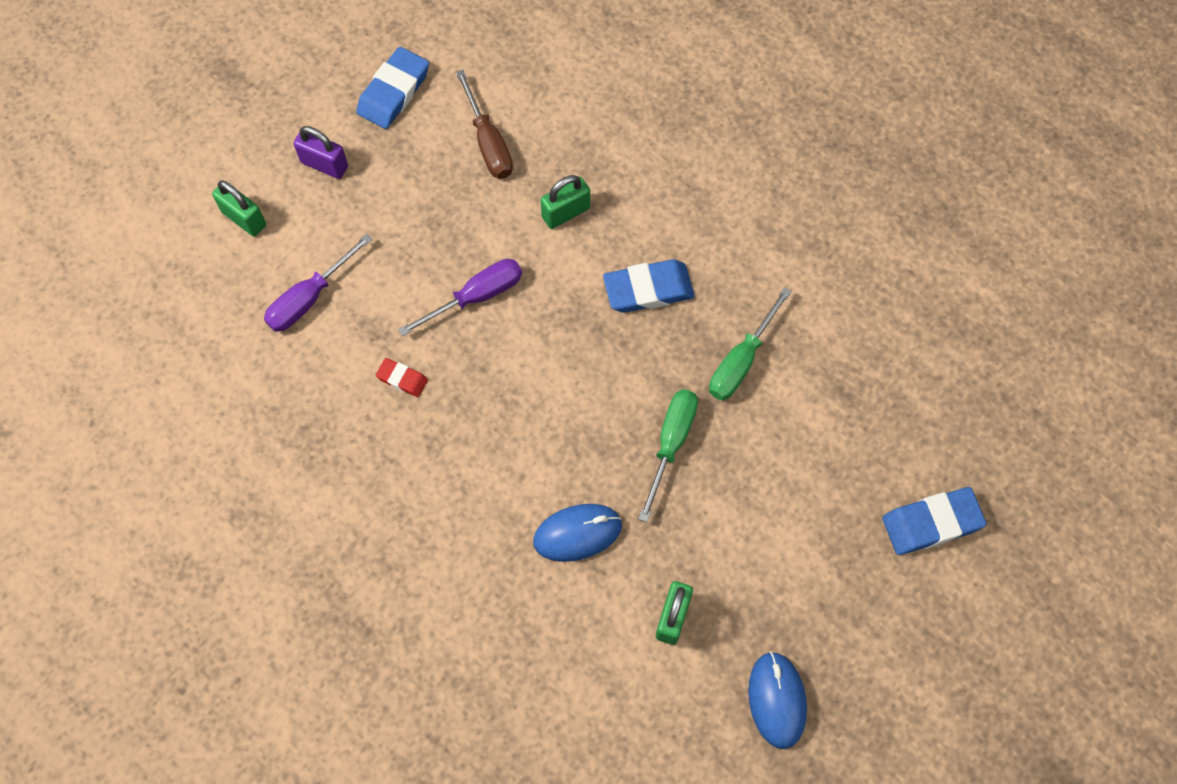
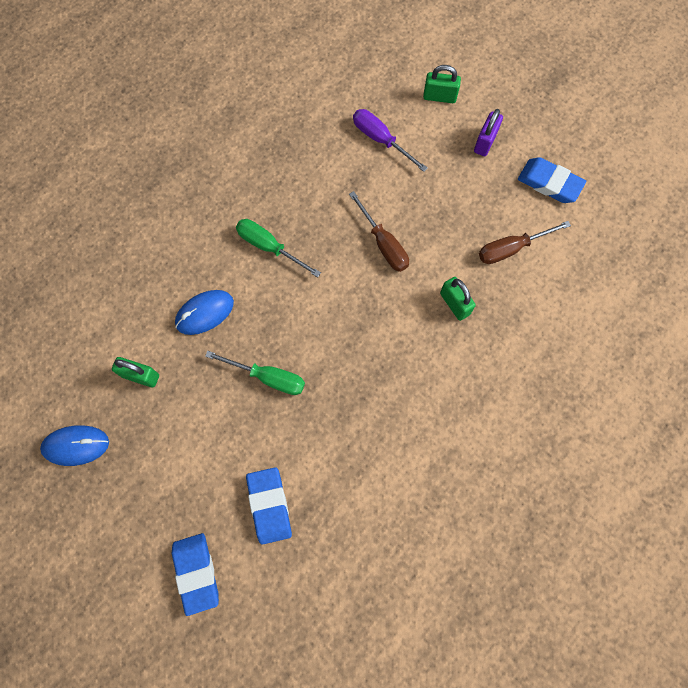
camera: 90 degrees right, 5 degrees up
green padlock [212,180,266,236] -> green padlock turned 60 degrees clockwise [423,65,461,103]
red eraser [376,358,428,397] -> none
purple screwdriver [398,259,522,336] -> brown screwdriver [349,191,409,272]
blue mouse [533,504,622,562] -> blue mouse turned 75 degrees clockwise [175,290,234,335]
blue eraser [603,259,695,313] -> blue eraser moved to [246,467,292,545]
green screwdriver [709,287,792,400] -> green screwdriver moved to [236,219,321,278]

